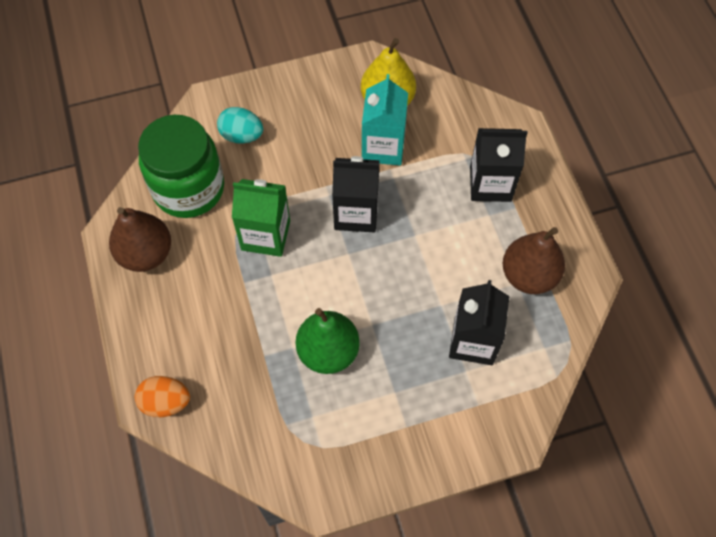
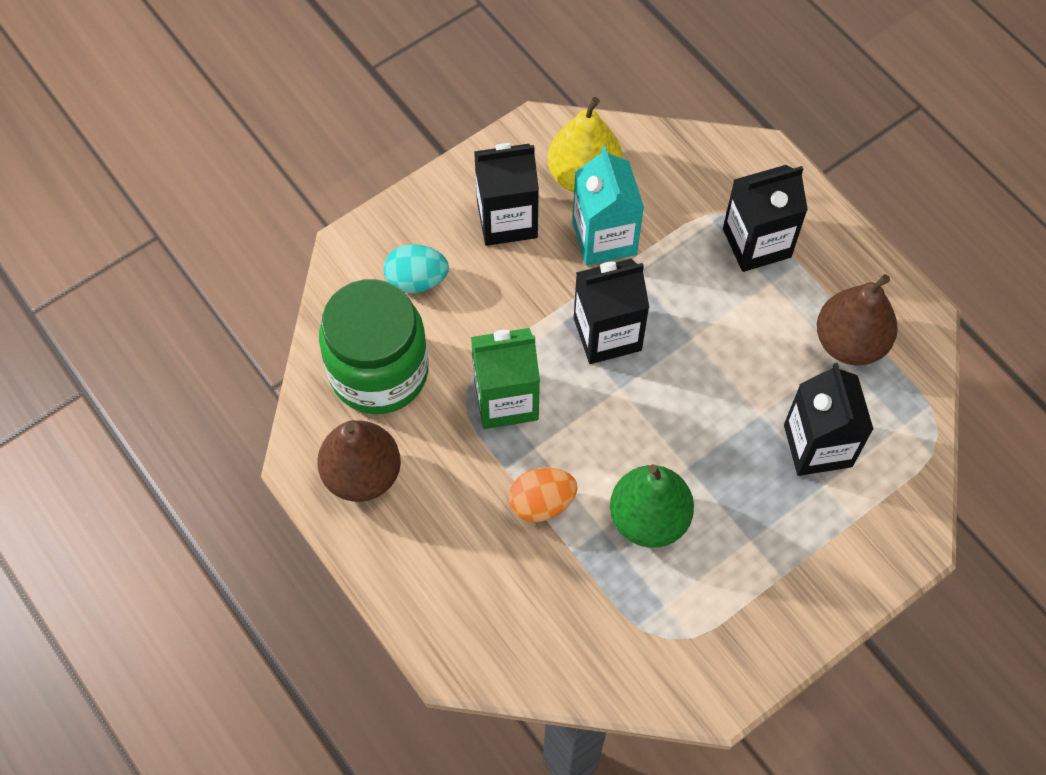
camera: 20 degrees left, 0 degrees up
orange egg [135,376,190,417] -> orange egg moved to [509,468,578,522]
none -> black carton [474,143,539,246]

